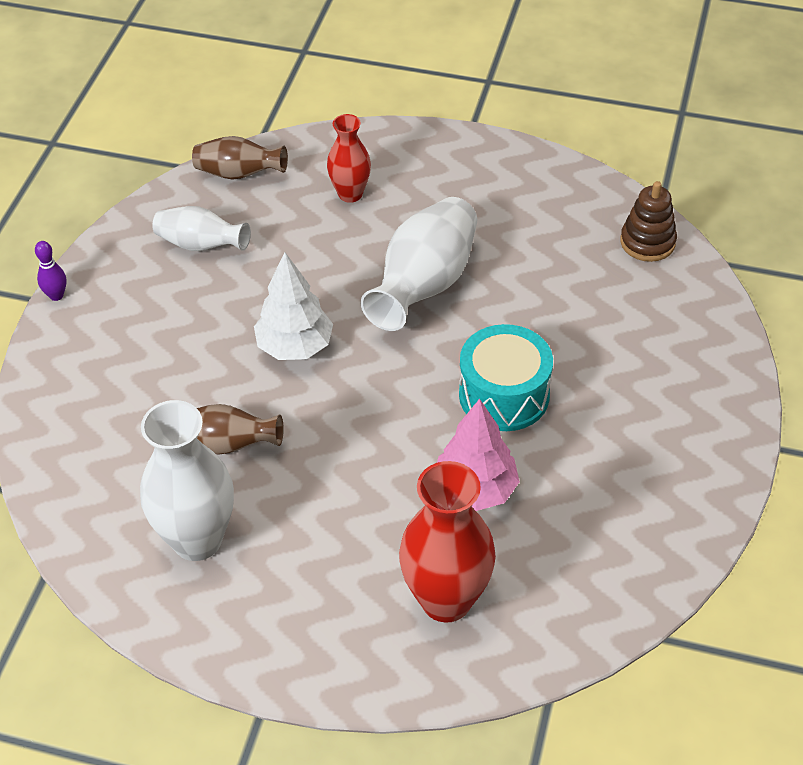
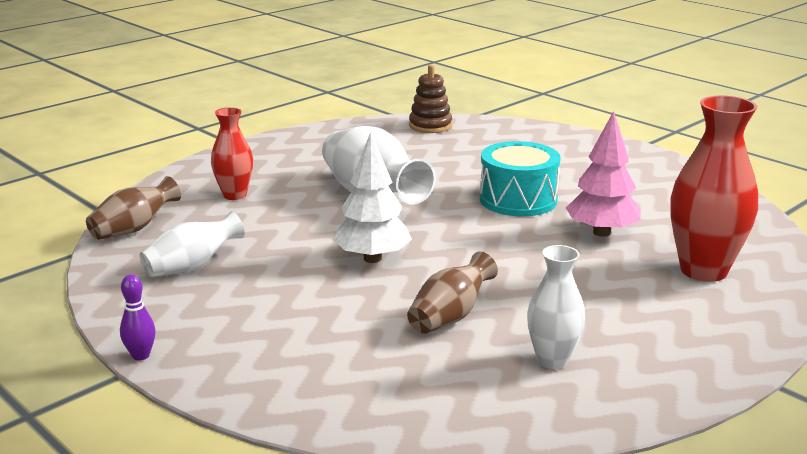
camera: 60 degrees left, 25 degrees down
white vase [140,400,234,561] -> white vase [527,245,585,369], size x0.59

